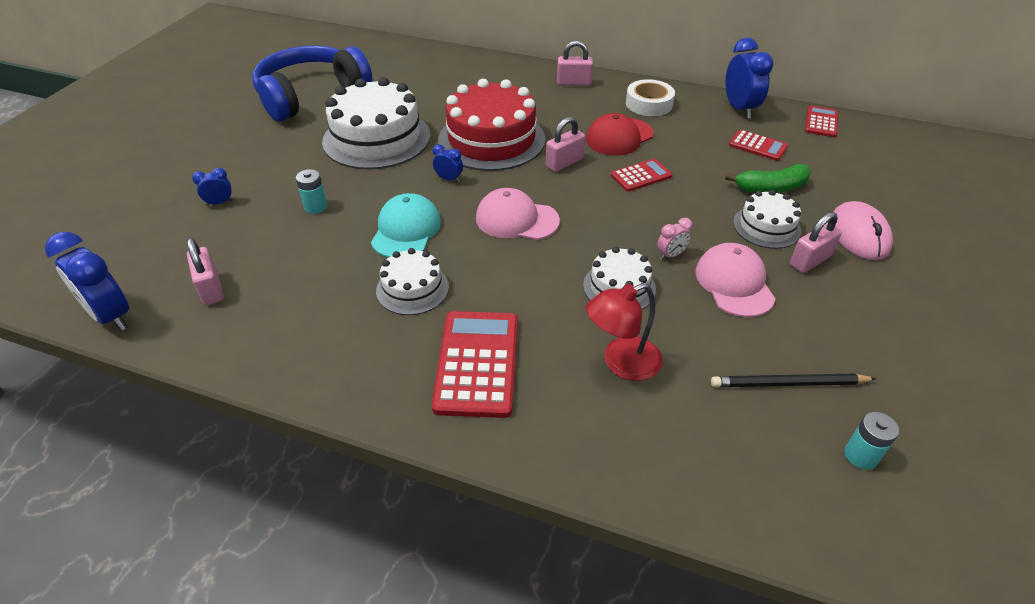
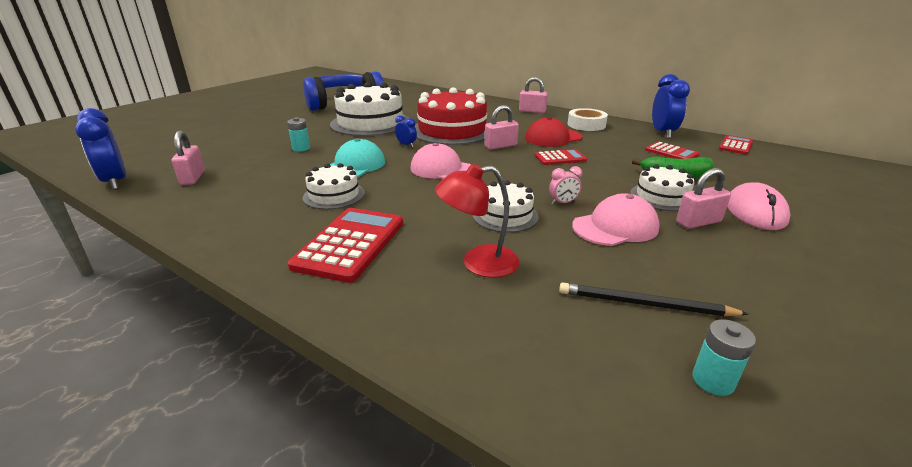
camera: 15 degrees right, 15 degrees down
blue clock [192,168,233,206] -> none
pink cap [695,243,775,317] -> pink cap turned 60 degrees clockwise [572,193,660,246]

